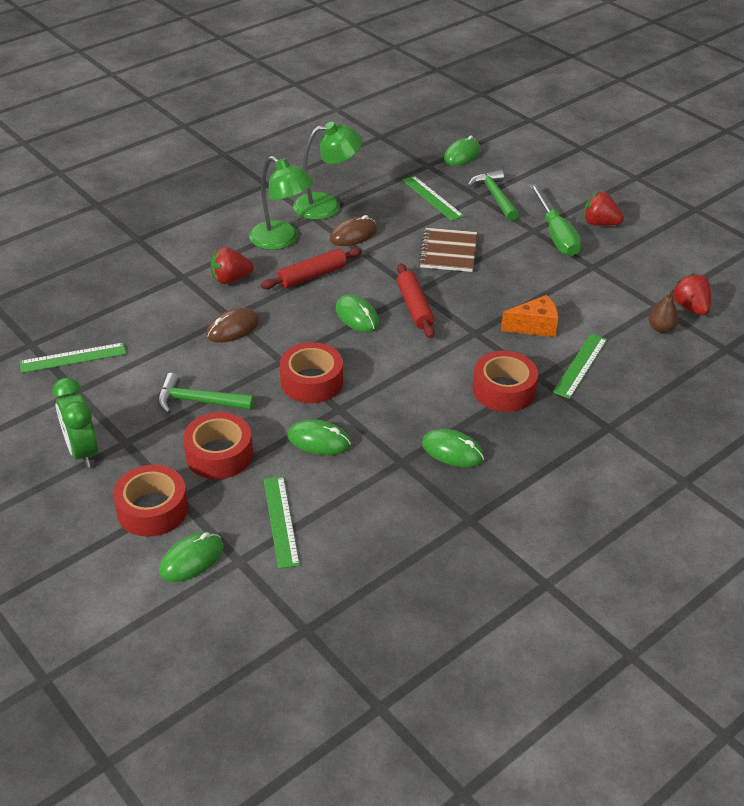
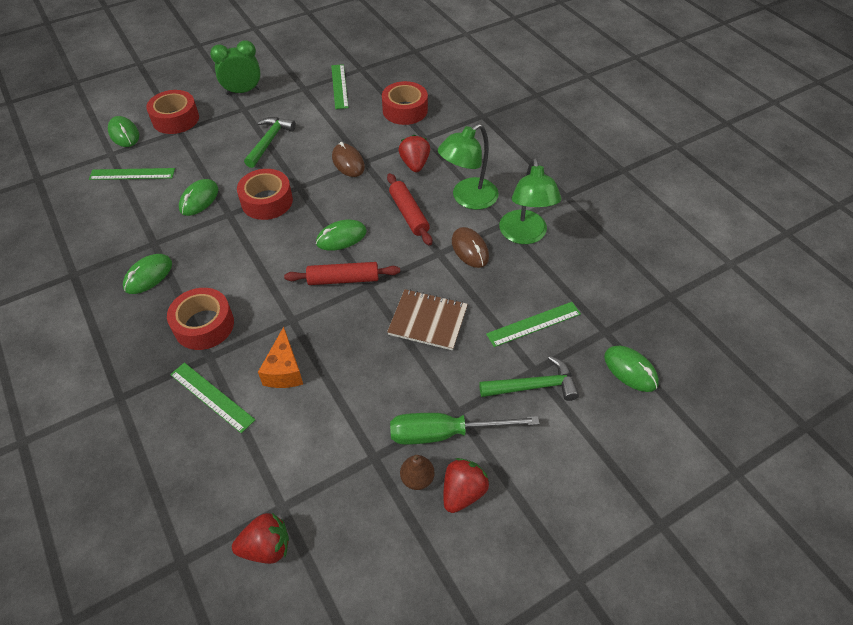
camera: 100 degrees right, 10 degrees up
red tape [183,412,253,479] -> red tape moved to [382,81,428,125]
brown pear [649,289,679,333] -> brown pear moved to [400,455,435,490]

